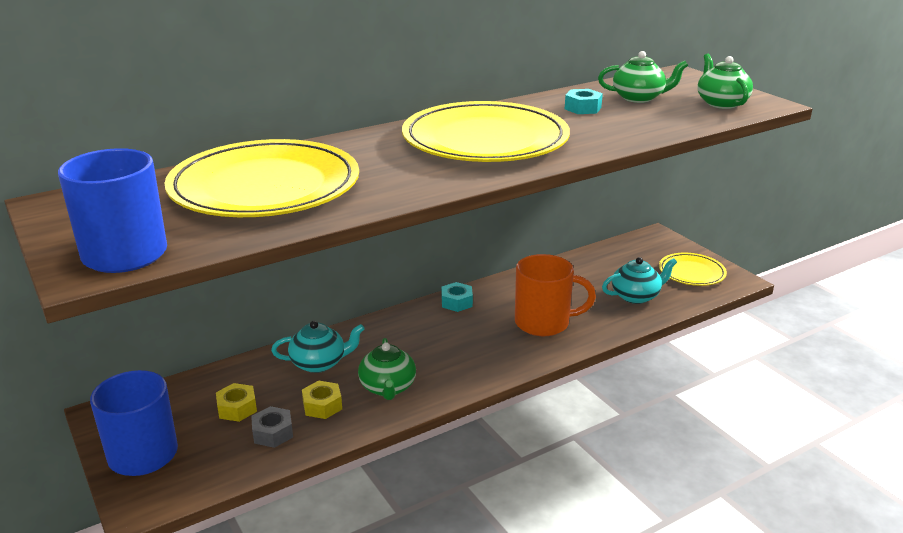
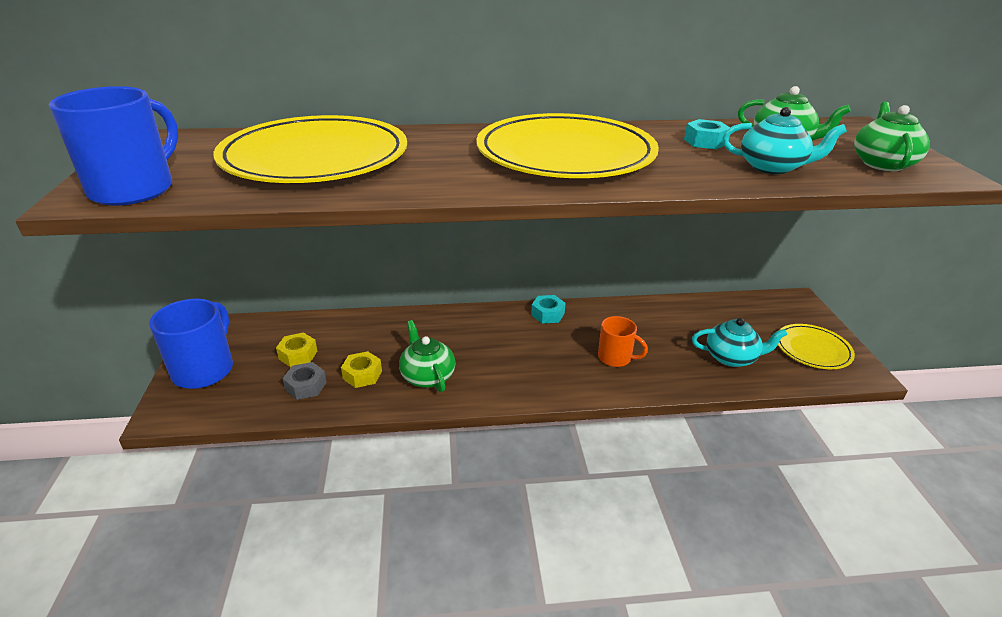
camera: 25 degrees right, 5 degrees up
turquoise teapot [271,321,364,373] -> turquoise teapot moved to [722,107,847,174]
green teapot [358,338,416,400] -> green teapot turned 135 degrees clockwise [399,320,455,392]
orange mug [515,254,596,336] -> orange mug [598,316,648,367], size x0.60

